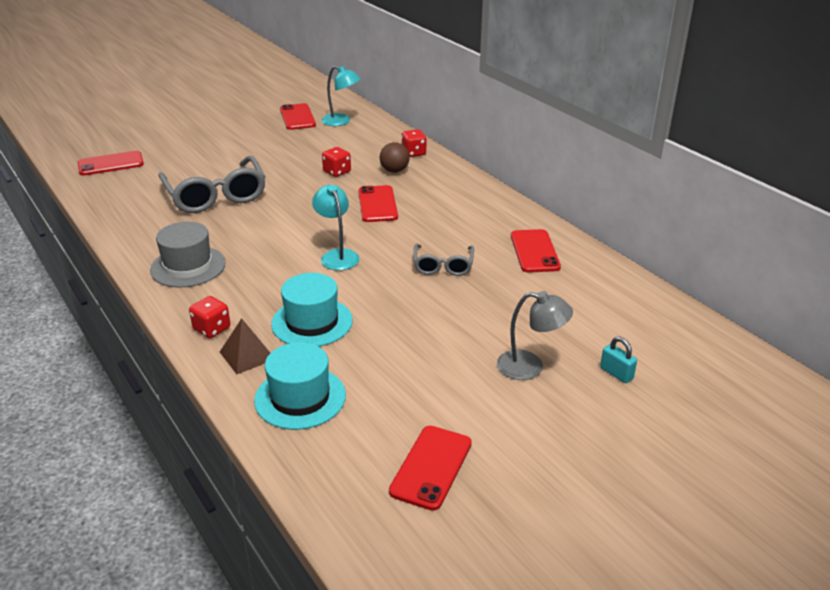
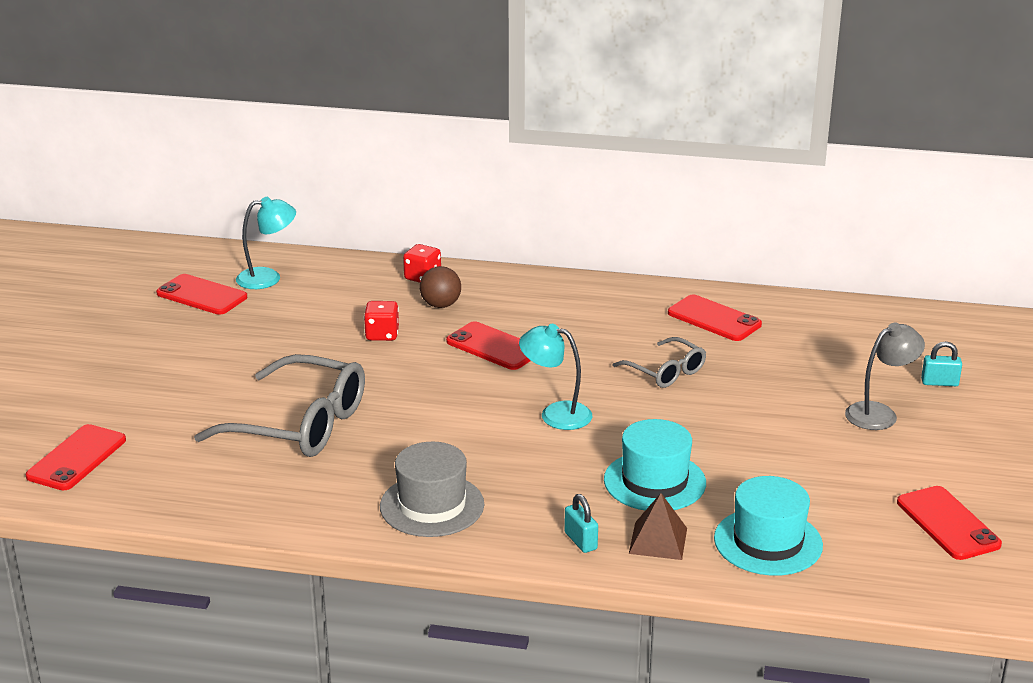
camera: 45 degrees left, 5 degrees down
red dice [189,296,231,338] -> turquoise padlock [564,494,598,553]

